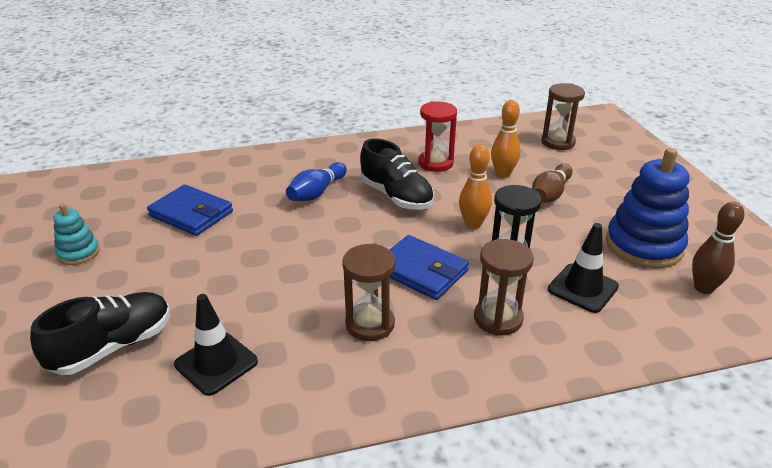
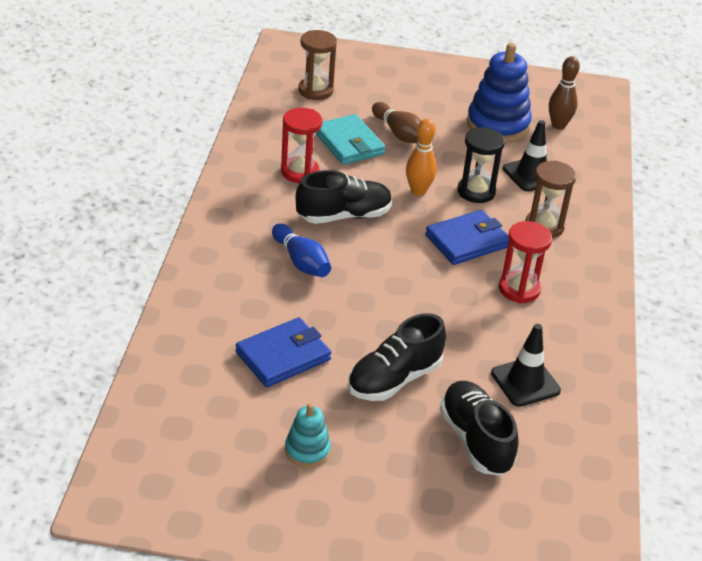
camera: 70 degrees left, 5 degrees up
brown hourglass [342,243,395,341] -> red hourglass [499,221,552,303]
orange bowling pin [491,100,520,178] -> turquoise wallet [316,114,386,165]
none -> black shoe [348,313,446,401]

